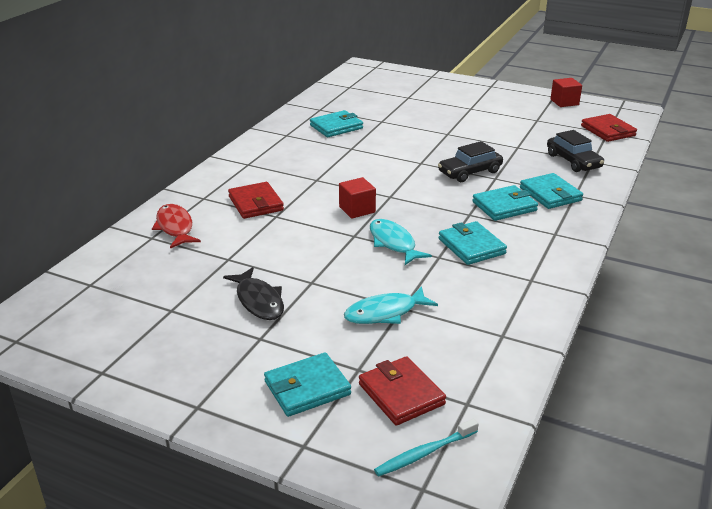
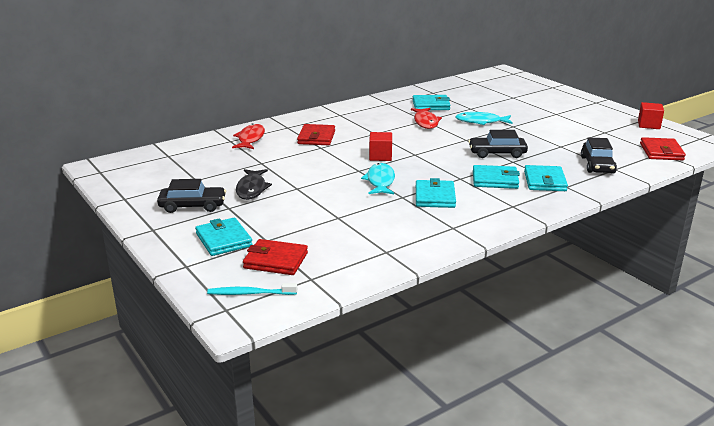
camera: 30 degrees right, 5 degrees down
turquoise wallet [264,353,351,417] -> turquoise wallet turned 60 degrees clockwise [195,218,253,256]
turquoise fish [344,286,438,324] -> turquoise fish moved to [455,112,513,125]
red wallet [359,356,446,426] -> red wallet turned 75 degrees counterclockwise [243,239,308,275]
none -> black car [157,179,226,213]
none -> red fish [411,108,442,129]

